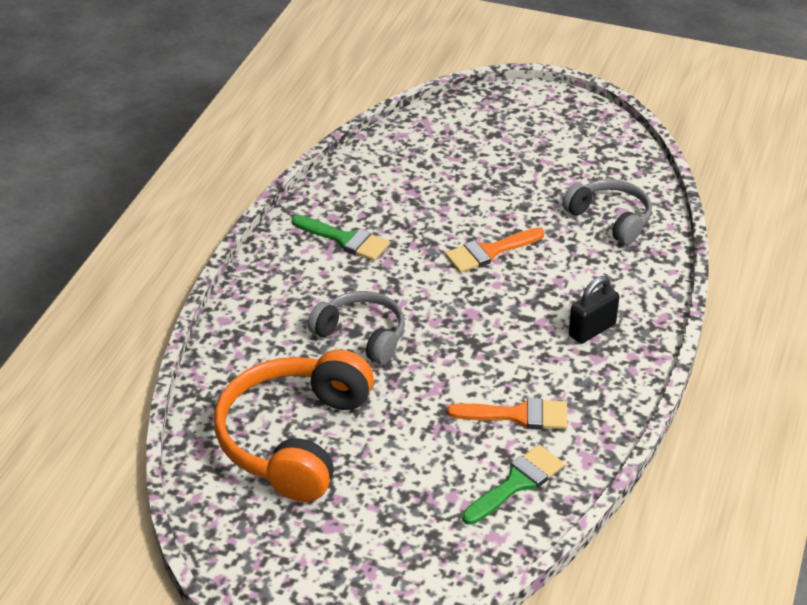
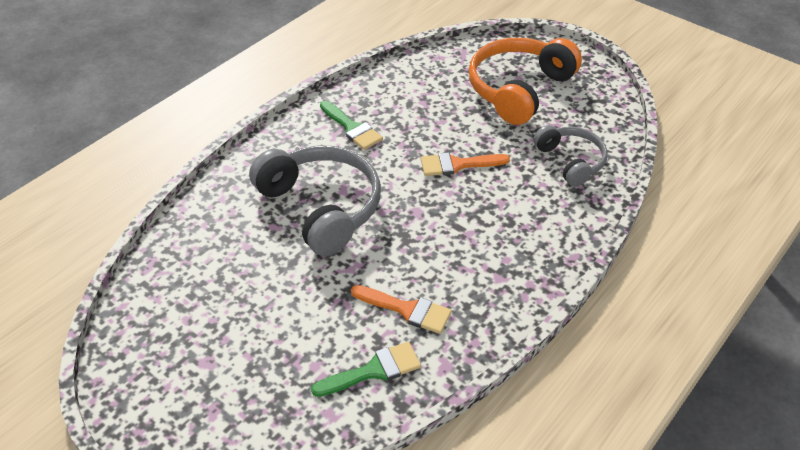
camera: 20 degrees right, 5 degrees up
orange headphones [214,349,374,502] -> orange headphones moved to [469,38,582,125]
grey headphones [308,291,405,364] -> grey headphones [249,146,381,256], size x1.69
black padlock [568,276,619,344] -> none

